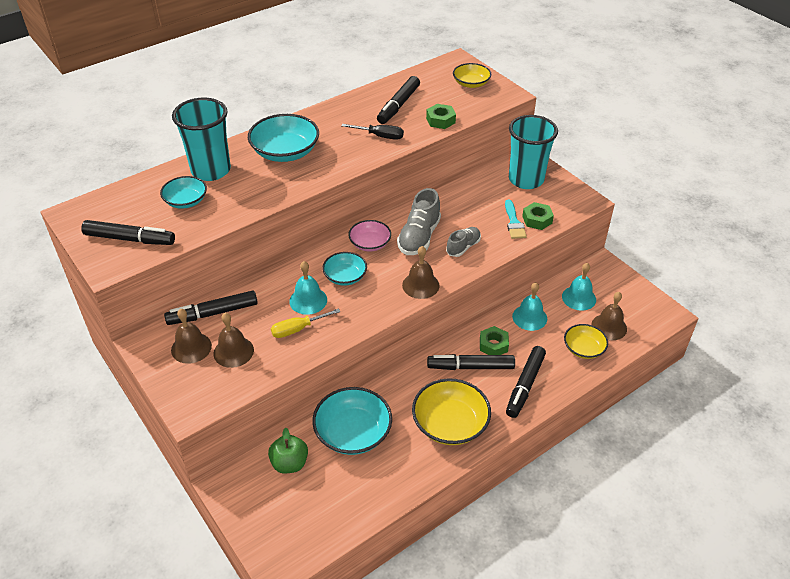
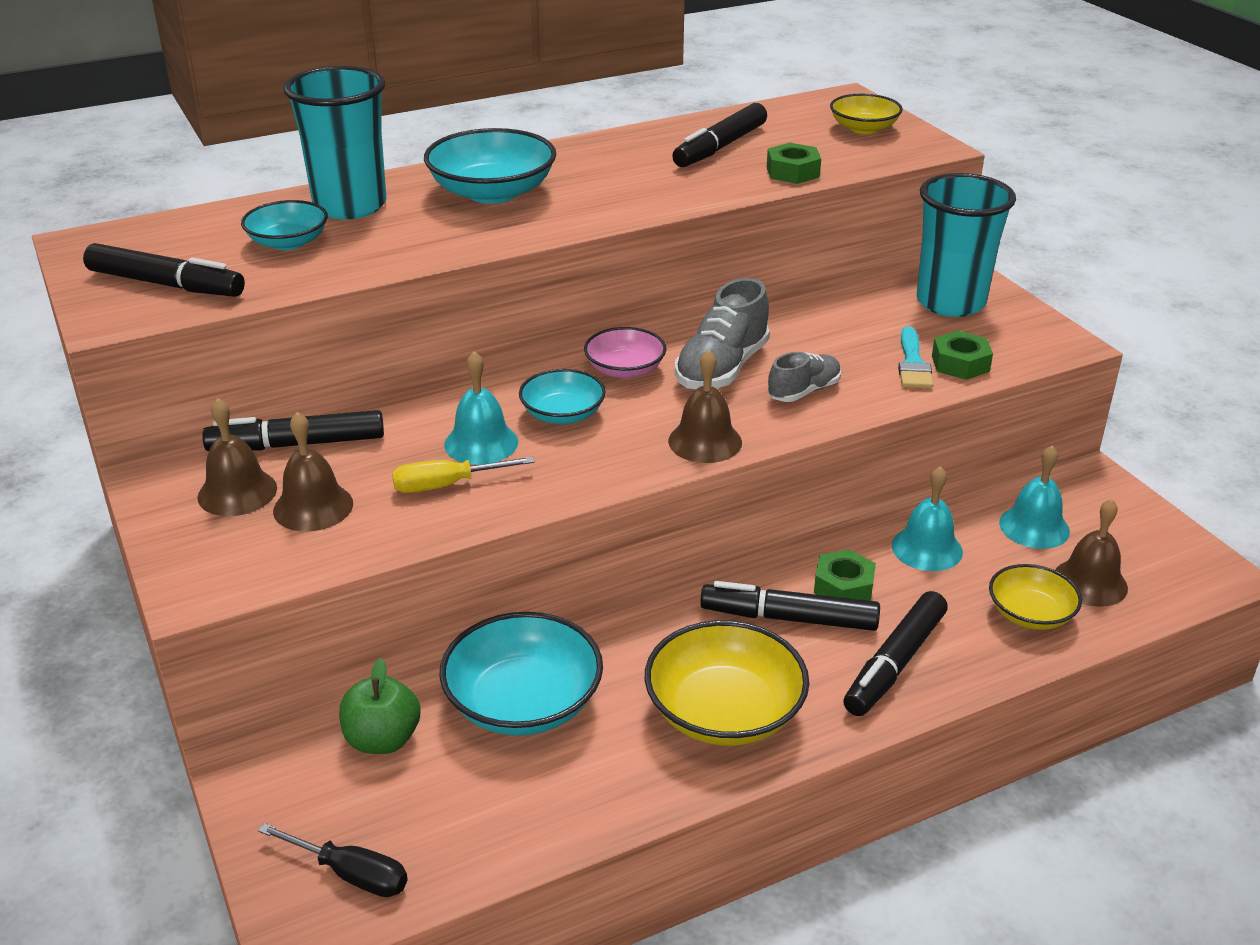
camera: 10 degrees right, 10 degrees down
black screwdriver [341,124,404,140] -> black screwdriver moved to [258,823,408,897]

